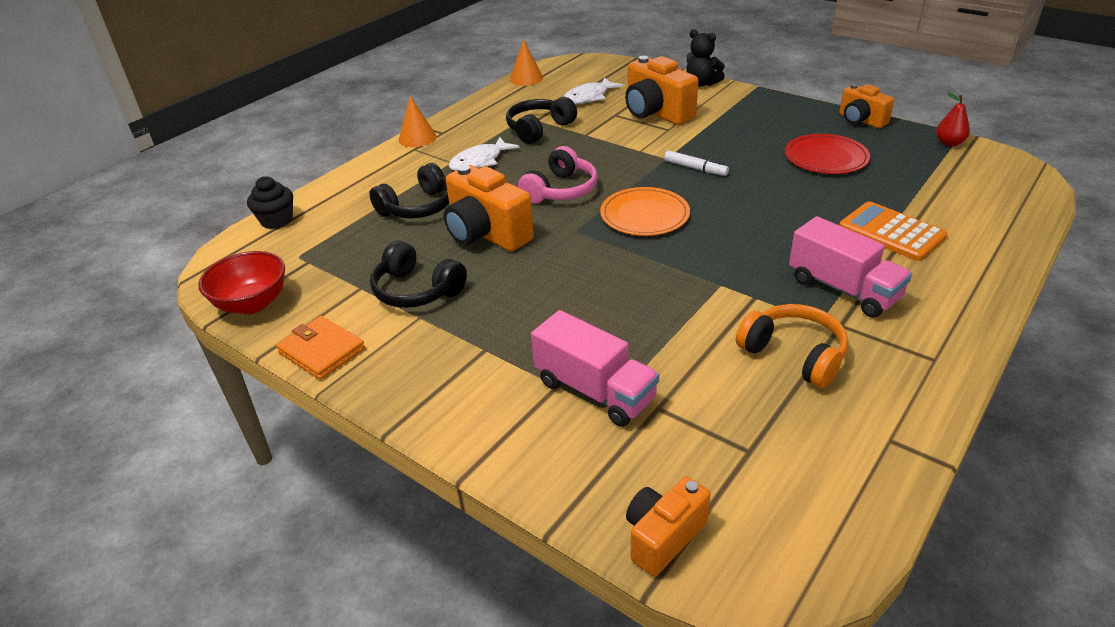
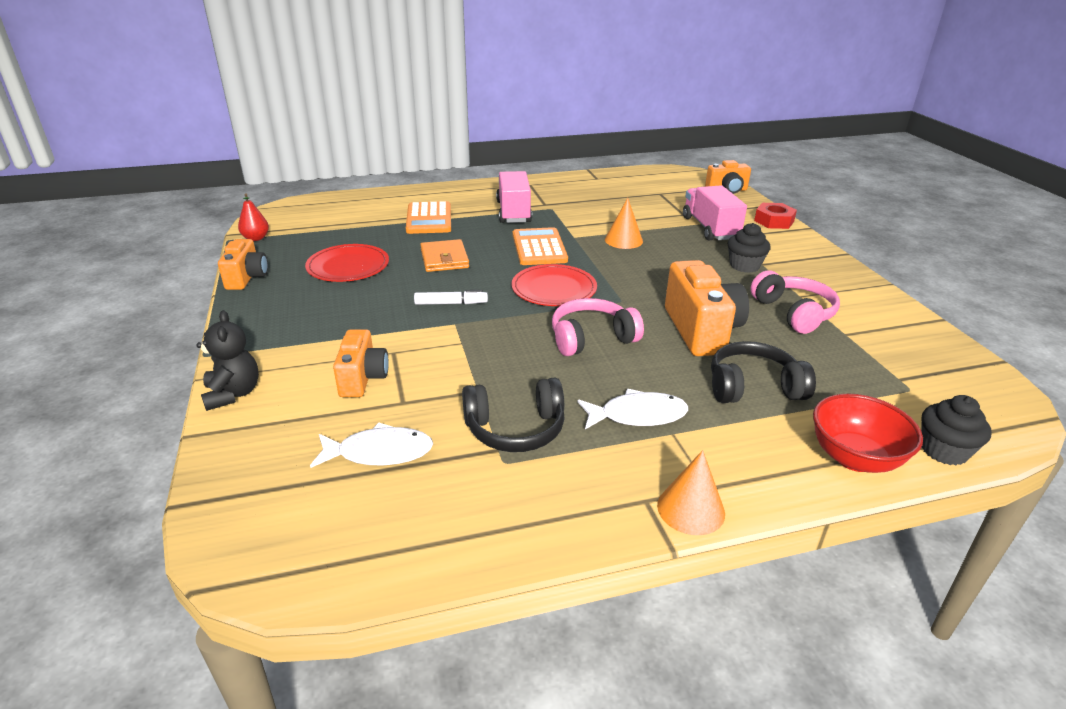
camera: 145 degrees left, 5 degrees down
red bowl [198,251,285,314] -> red bowl moved to [813,393,923,473]
orange wallet [276,316,365,380] -> orange wallet moved to [420,239,469,272]
black headphones [370,241,467,308] -> pink headphones [750,270,840,334]
orange cone [510,39,543,86] -> orange cone moved to [605,198,643,249]
orange plate [600,187,690,236] -> red plate [511,264,597,306]
orange camera [625,56,698,125] -> orange camera [333,329,389,397], size x0.62
white marker [664,150,729,176] -> white marker turned 105 degrees clockwise [414,290,488,305]
orange headphones [736,304,849,388] -> none
none -> orange calculator [513,227,568,265]
none -> black cupcake [728,223,771,273]
none -> red nut [754,203,797,229]

